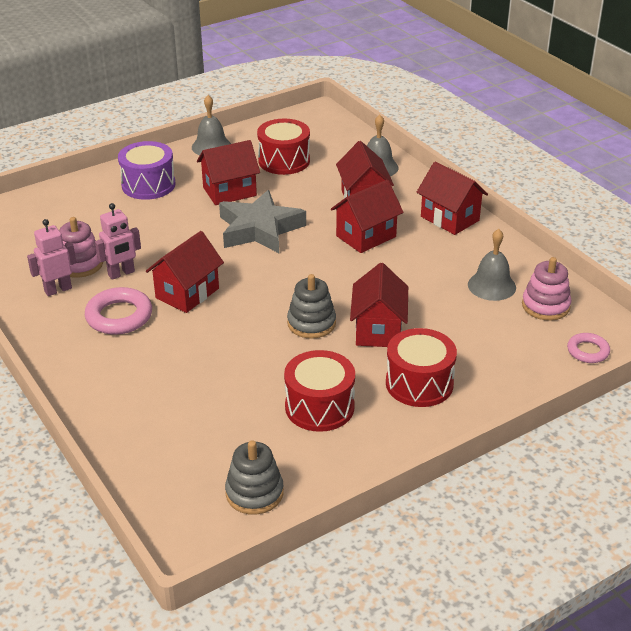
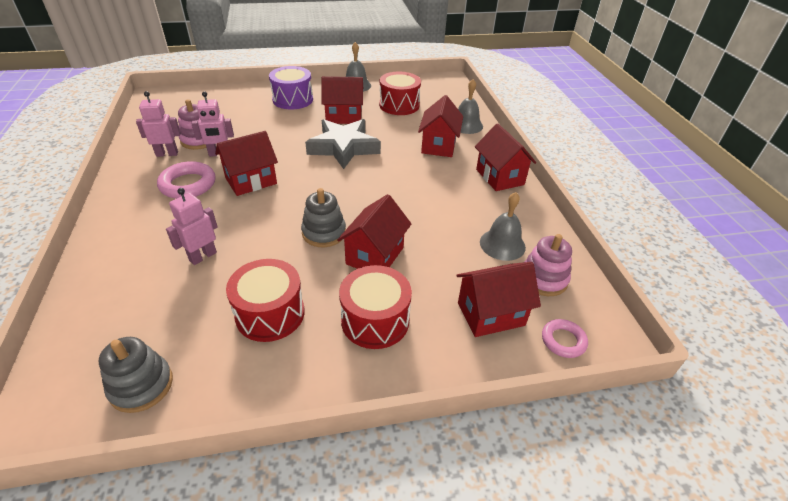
camera: 20 degrees right, 5 degrees up
red house [331,180,404,253] -> red house moved to [456,262,541,337]
none -> pink robot [166,188,218,265]

